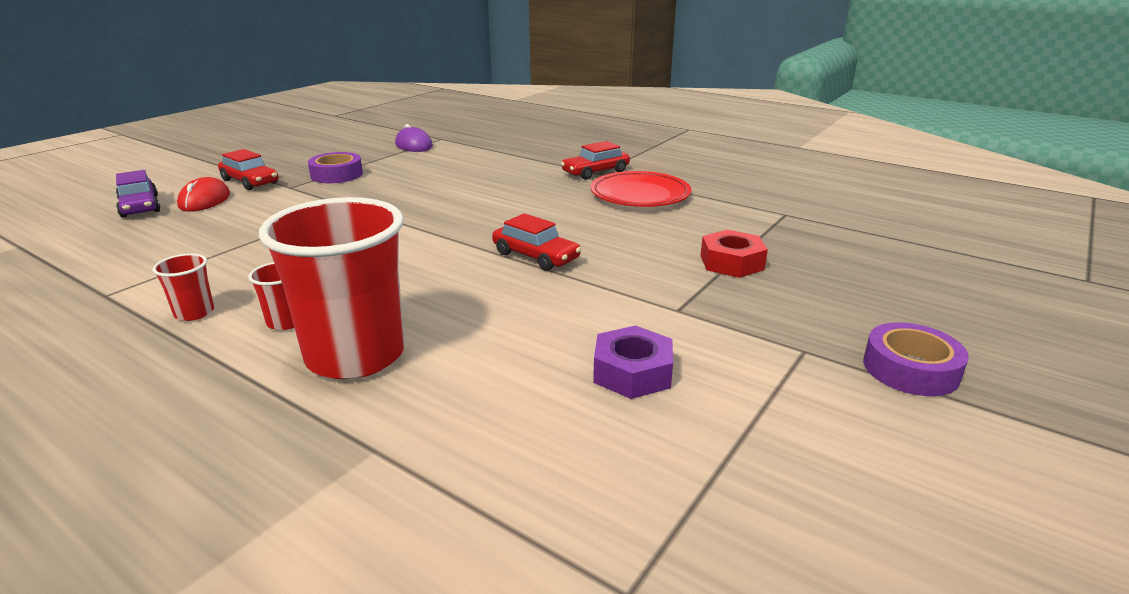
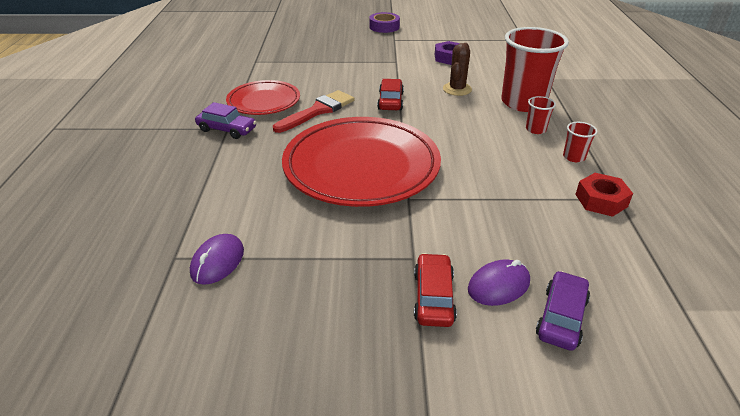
camera: 125 degrees left, 10 degrees up
red mouse [177,177,230,212] -> purple mouse [468,259,530,306]
purple tape [308,152,363,183] -> none
red car [561,141,630,180] -> purple car [195,102,256,139]
red nut [701,230,768,278] -> red nut moved to [575,173,633,217]
none -> red brush [273,90,355,133]
none -> red plate [282,117,441,207]
none -> brown cactus [443,43,472,96]

